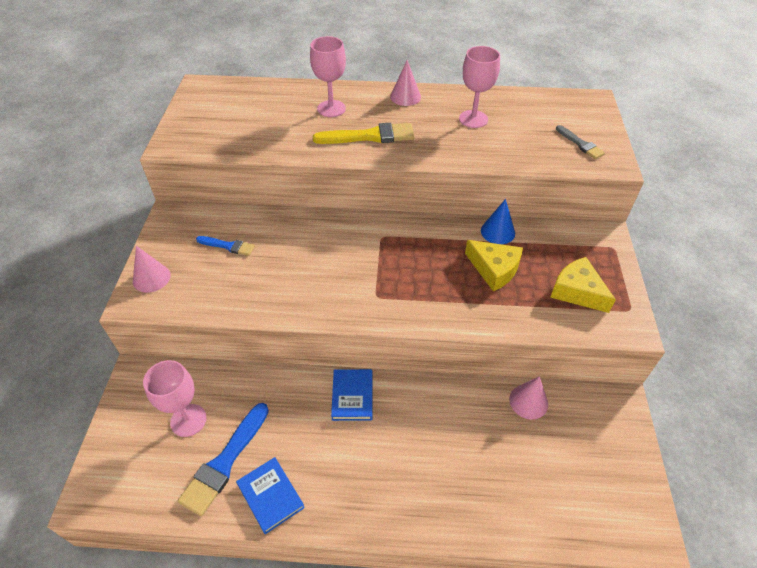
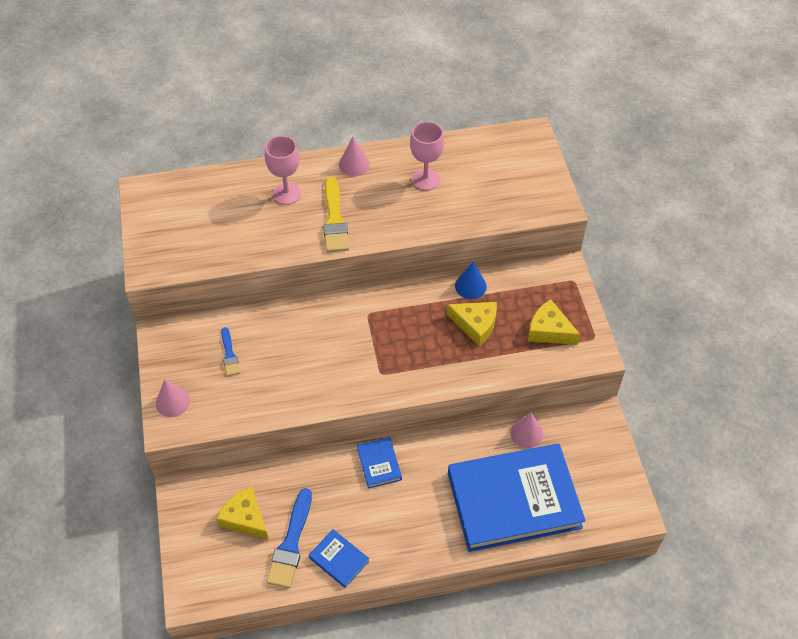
camera: 15 degrees left, 5 degrees up
pink goblet [143,360,207,437] -> yellow cheese [216,486,269,540]
blue brush [196,236,255,256] -> blue brush turned 75 degrees clockwise [221,327,240,376]
yellow brush [313,123,414,144] -> yellow brush turned 105 degrees clockwise [323,177,349,252]
grey brush [556,125,605,159] -> none
none -> blue book [448,443,586,552]

